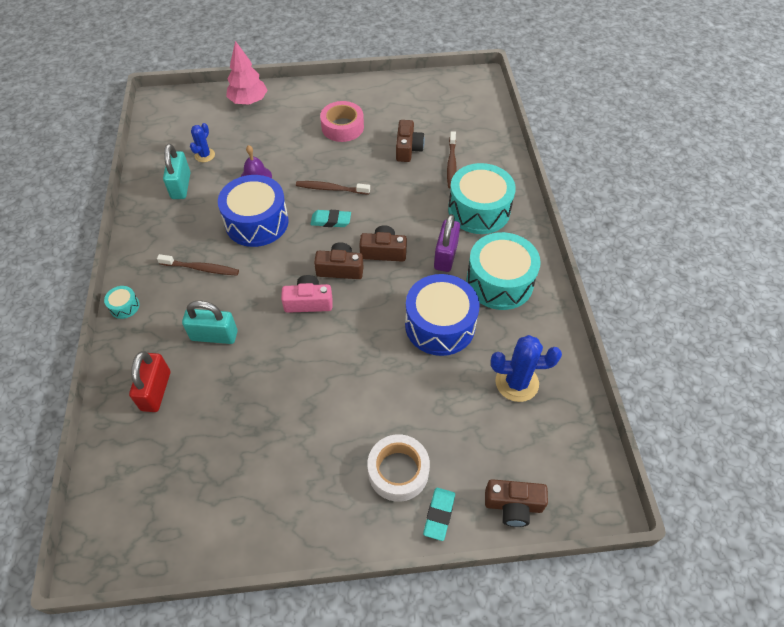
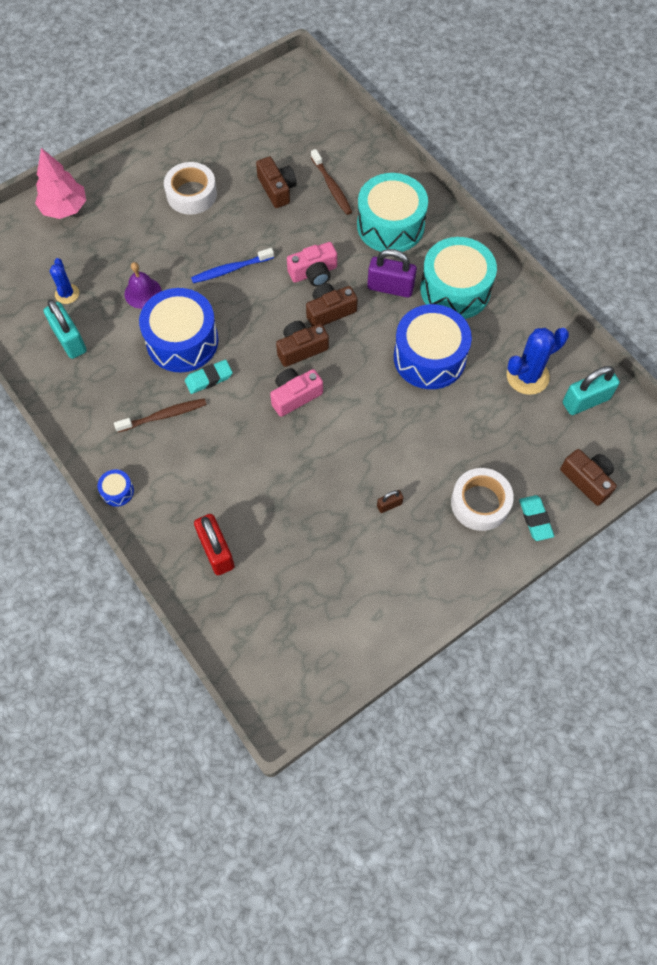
camera: 30 degrees left, 10 degrees up
turquoise drum [104,286,140,319] -> blue drum [97,470,134,507]
turquoise padlock [182,301,238,344] -> turquoise padlock moved to [563,366,620,415]
brown toothbrush [296,181,370,194] -> blue toothbrush [191,248,274,283]
turquoise eraser [310,210,351,227] -> turquoise eraser moved to [185,360,233,394]
pink tape [320,101,364,142] -> white tape [164,162,217,215]
purple padlock [434,214,460,272] -> purple padlock turned 60 degrees counterclockwise [367,249,417,298]
brown camera [485,479,548,527] -> brown camera turned 105 degrees counterclockwise [560,449,617,506]
none -> pink camera [287,242,337,287]
none -> brown padlock [377,490,404,513]

